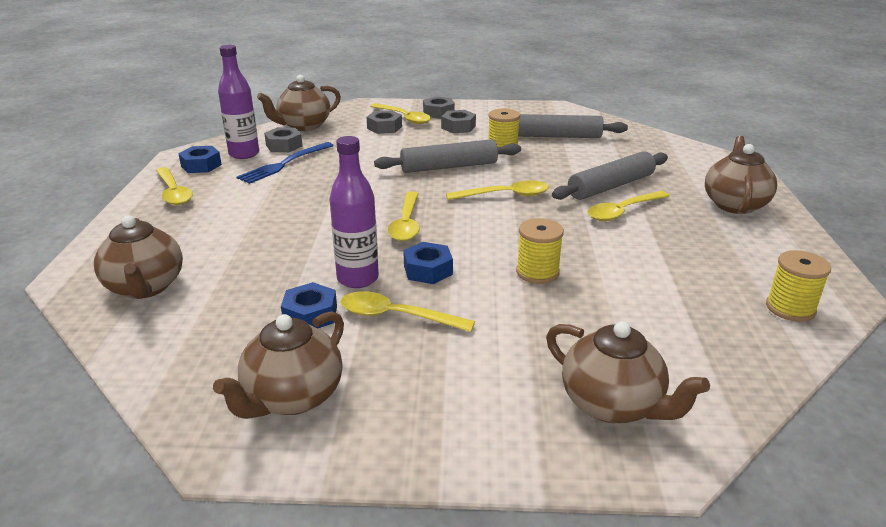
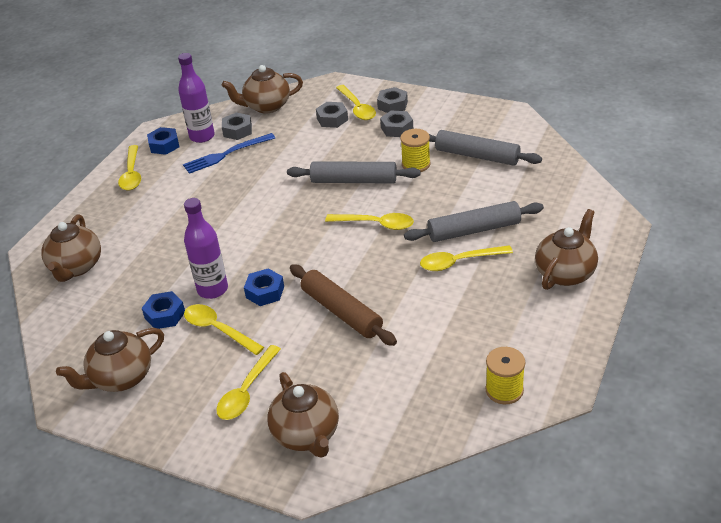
camera: 25 degrees right, 10 degrees up
yellow spoon [388,192,420,241] -> yellow spoon moved to [216,345,281,420]
yellow spool [516,218,564,284] -> brown rolling pin [290,264,397,346]

